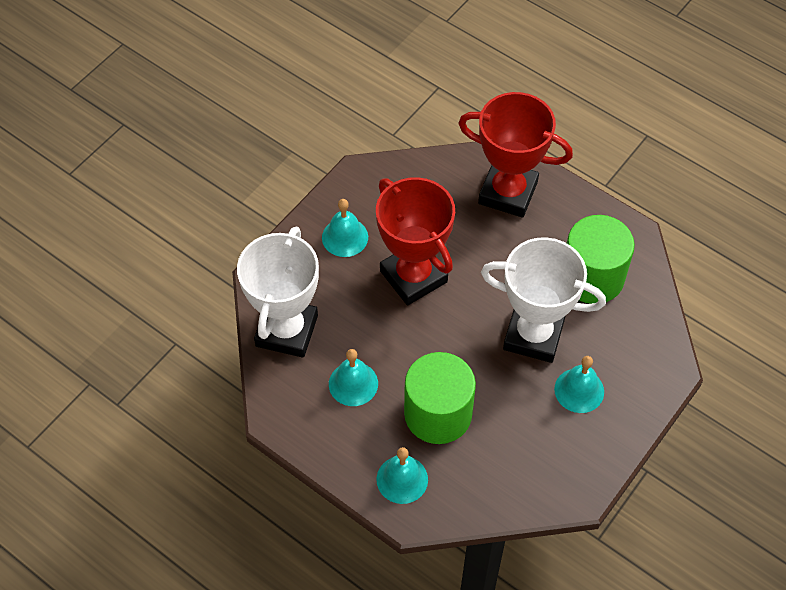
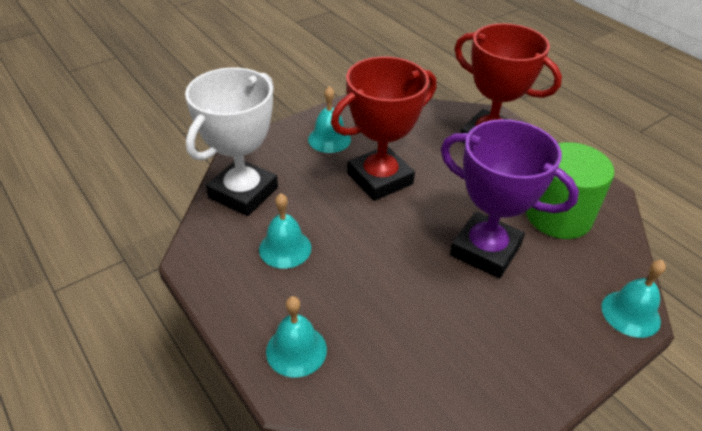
camera: 15 degrees right, 15 degrees down
red trophy [376,177,455,305] -> red trophy turned 75 degrees clockwise [331,56,437,201]
green cylinder [404,352,476,444] -> none
white trophy [481,237,606,363] -> purple trophy [441,119,579,278]
turquoise bell [554,356,604,413] -> turquoise bell moved to [601,260,666,338]

